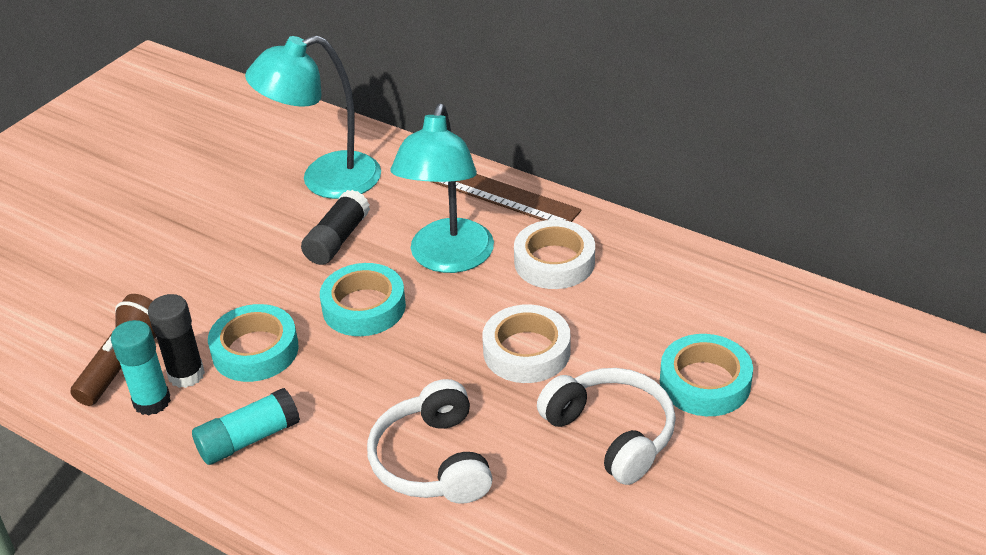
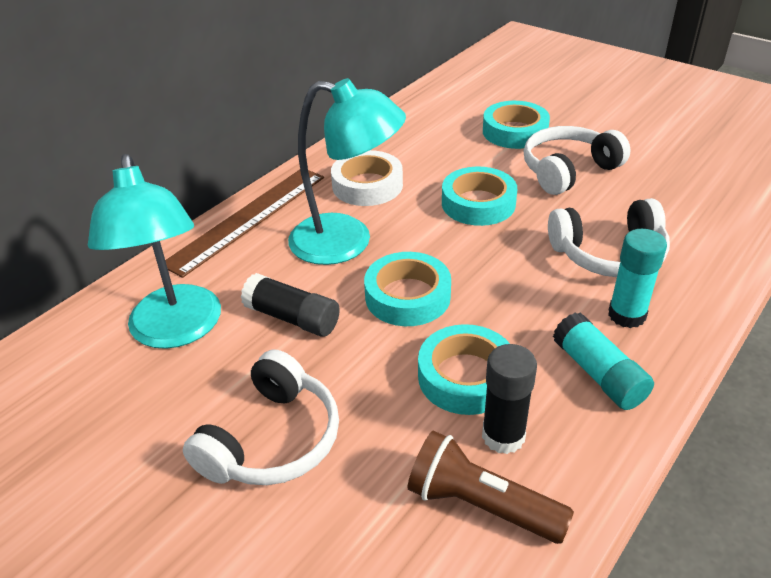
camera: 85 degrees left, 0 degrees up
turquoise glue stick [111,320,171,415] -> turquoise glue stick moved to [608,229,667,328]
white tape [482,304,571,383] -> turquoise tape [442,167,517,226]
none -> white headphones [183,350,339,485]

